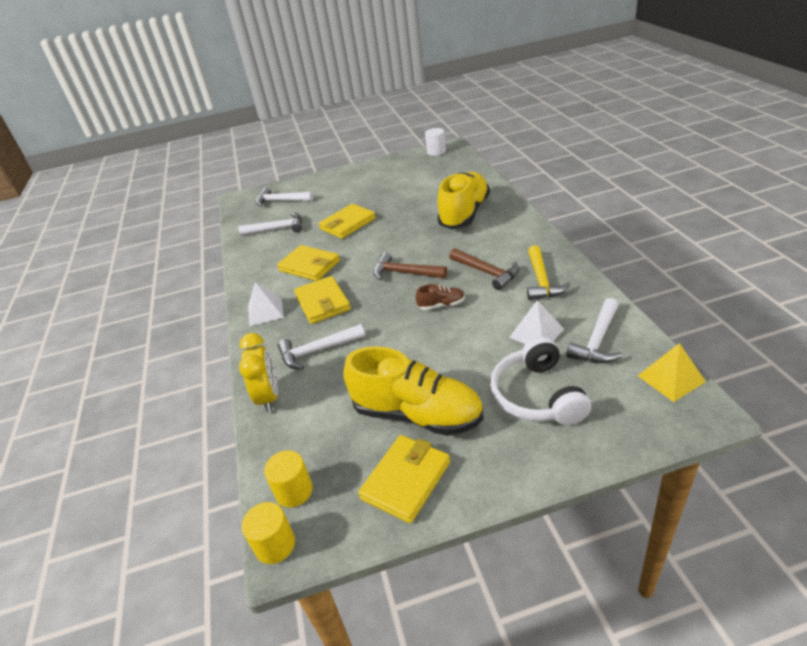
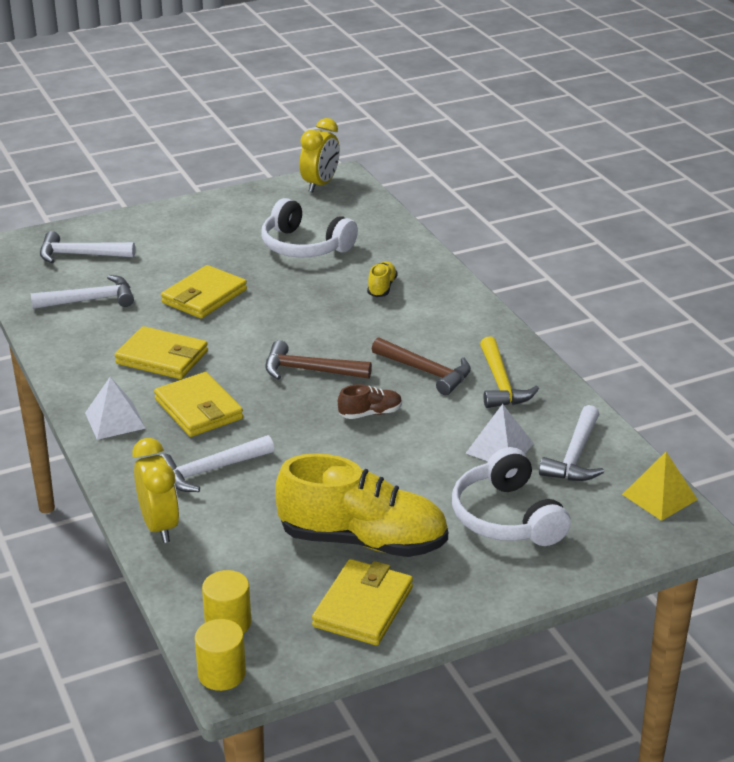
camera: 15 degrees left, 5 degrees down
white cylinder [425,128,446,156] -> yellow clock [300,118,340,192]
yellow shoe [437,172,490,229] -> yellow shoe [367,261,397,297], size x0.43
none -> white headphones [261,198,358,257]

